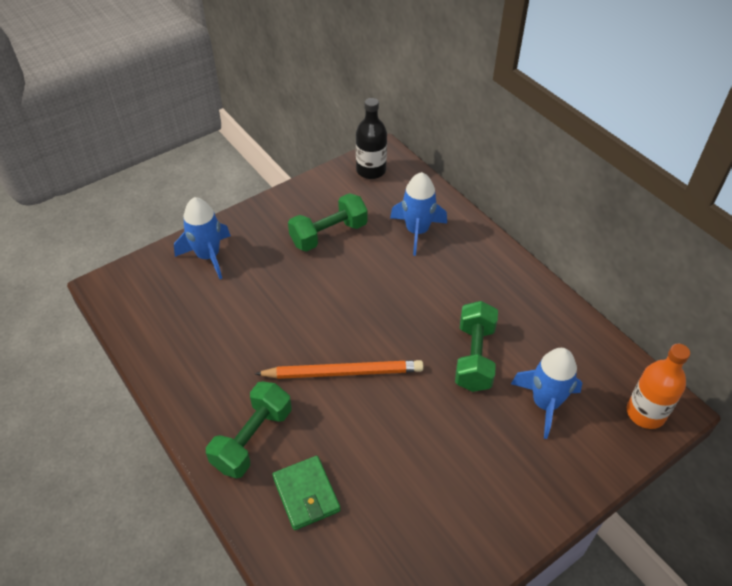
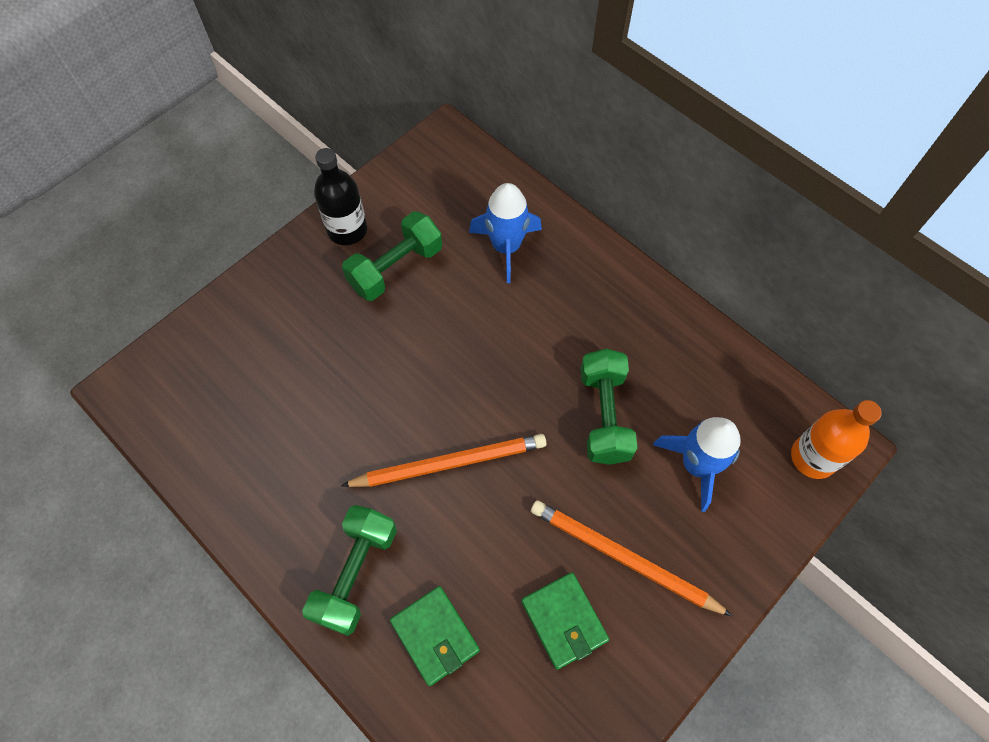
camera: 10 degrees left, 15 degrees up
blue rocket [174,197,231,279] -> none
black bottle [356,98,387,179] -> black bottle moved to [314,148,367,245]
none -> green wallet [521,572,609,670]
none -> orange pencil [531,500,732,616]

